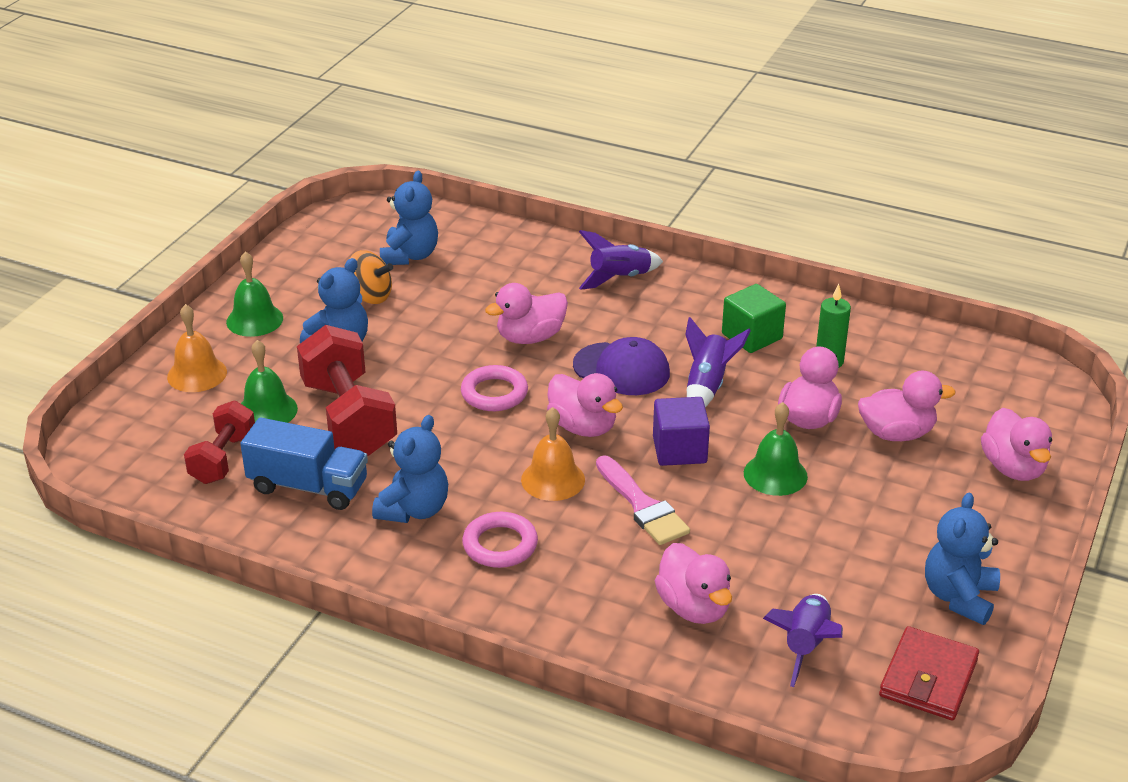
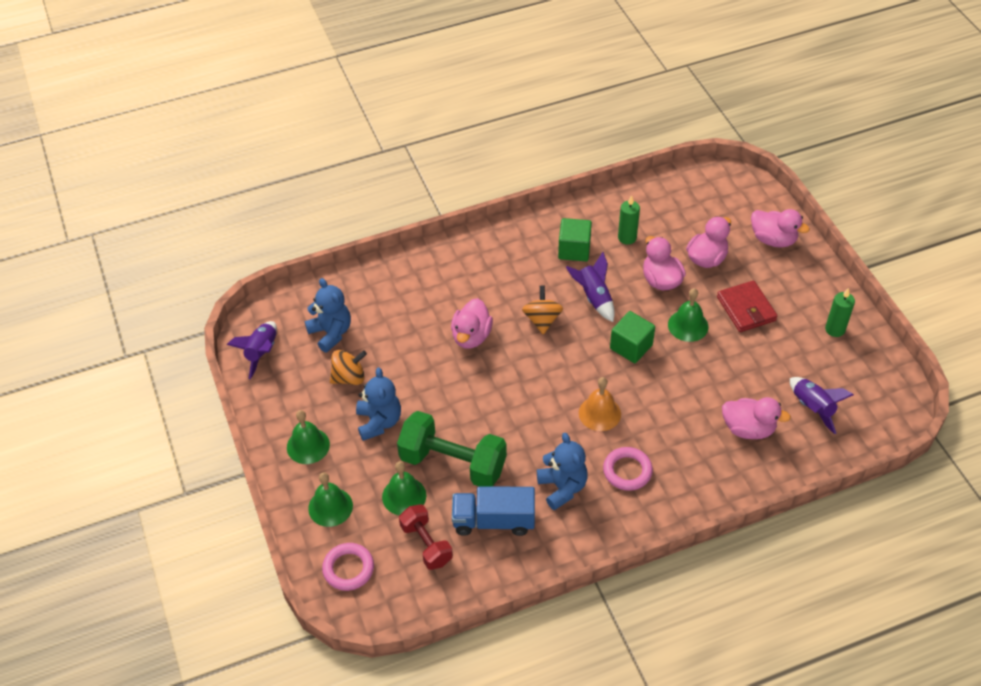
camera: 45 degrees left, 15 degrees up
orange bell [167,304,227,392] -> green bell [308,472,353,527]
blue truck [240,417,368,510] -> blue truck turned 150 degrees counterclockwise [452,487,535,536]
red dumbbell [297,325,397,456] -> green dumbbell [397,411,507,487]
pink ring [461,365,528,411] -> pink ring moved to [322,543,374,591]
pink duck [547,373,623,437] -> none
purple cap [573,337,670,395] -> orange spinning top [522,286,563,334]
purple rocket [579,230,663,290] -> purple rocket moved to [227,321,277,379]
pink brush [596,455,690,545] -> none
purple cube [653,397,710,466] -> green cube [610,311,655,363]
red wallet [879,626,979,720] -> red wallet moved to [717,280,777,332]
blue teddy bear [925,493,1000,625] -> green candle [825,288,855,337]

